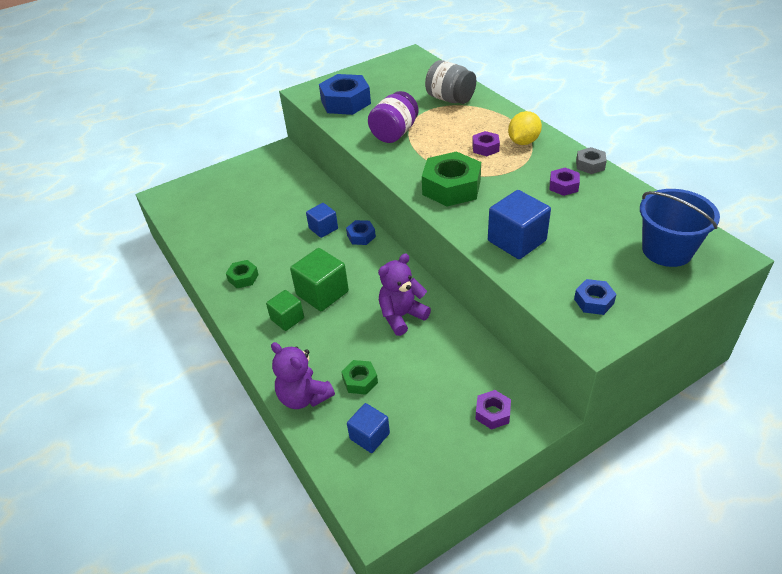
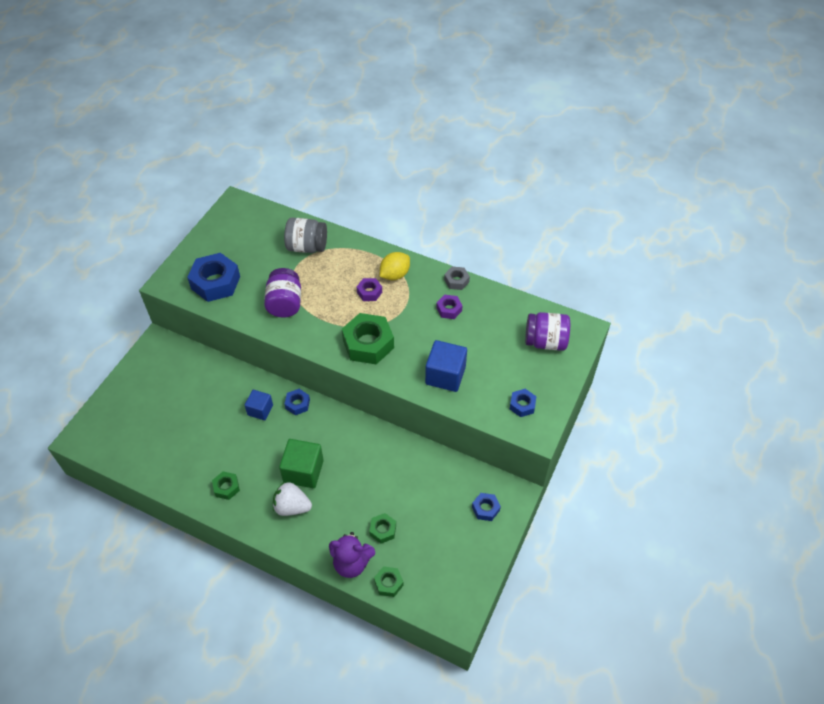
camera: 35 degrees left, 10 degrees up
green cube [266,290,304,331] -> white strawberry [273,481,312,516]
blue cube [347,403,390,453] -> none
purple teddy bear [378,253,431,336] -> none
purple nut [476,390,511,430] -> blue nut [472,493,501,521]
yellow lemon [508,111,542,145] -> yellow lemon turned 45 degrees clockwise [380,252,410,280]
blue bucket [640,189,720,267] -> purple jar [525,312,570,351]
none -> green nut [374,566,404,597]

